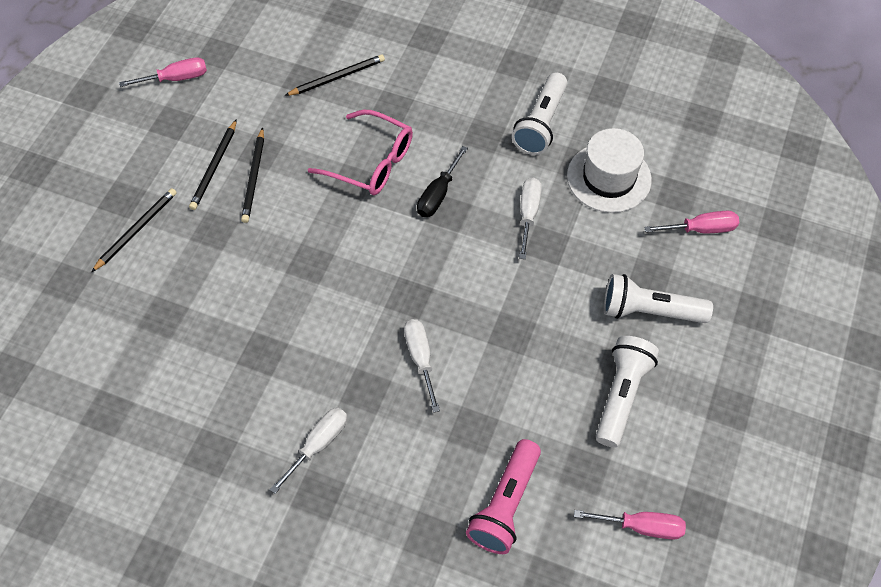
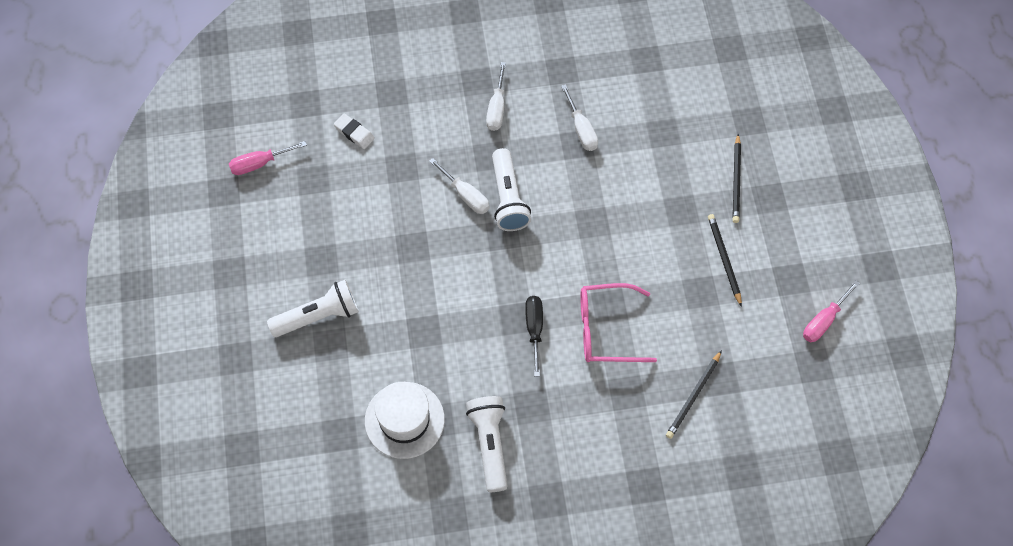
camera: 150 degrees right, 5 degrees up
black pencil [241,127,264,223] -> none
pink flashlight [466,439,541,554] -> white eraser [334,114,375,149]
white screwdriver [519,177,542,259] -> white screwdriver moved to [561,84,598,151]
white flashlight [596,336,659,448] -> white flashlight moved to [492,148,531,231]
pink screwdriver [644,211,739,233] -> none

